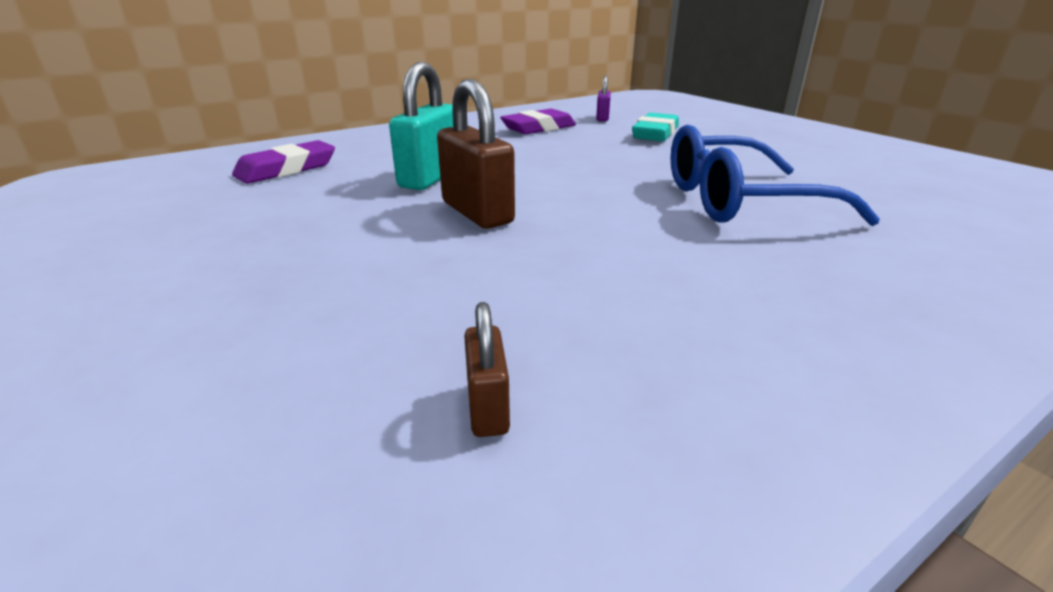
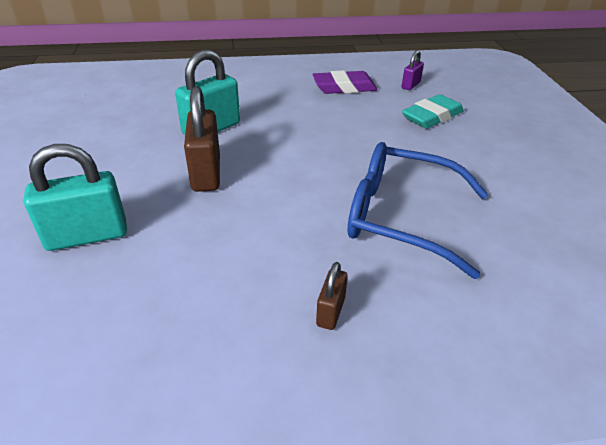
camera: 25 degrees right, 10 degrees up
purple eraser [232,140,335,184] -> none
brown padlock [464,302,510,437] -> brown padlock moved to [316,262,348,330]
none -> turquoise padlock [24,144,127,251]

